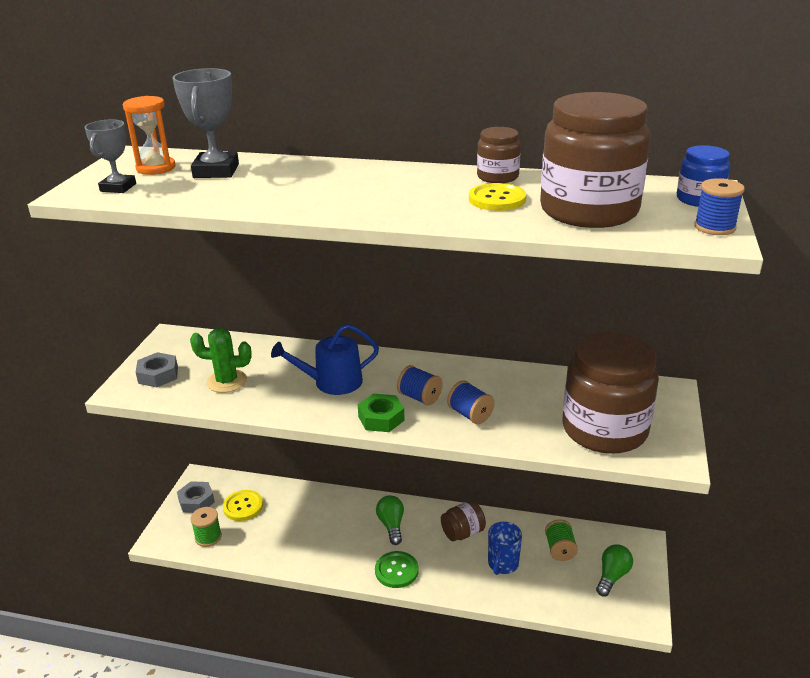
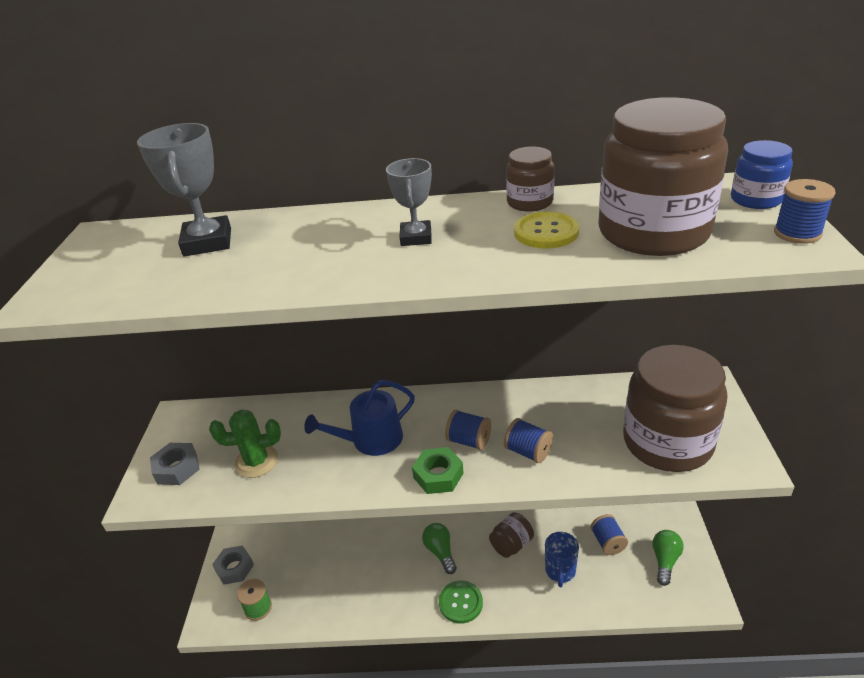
camera: 10 degrees left, 5 degrees up
grey trophy [85,119,136,193] -> grey trophy moved to [386,158,432,246]
orange hourglass [123,96,176,175] -> none
yellow button [223,490,263,521] -> none
green spool [545,520,578,561] -> blue spool [591,514,628,555]

